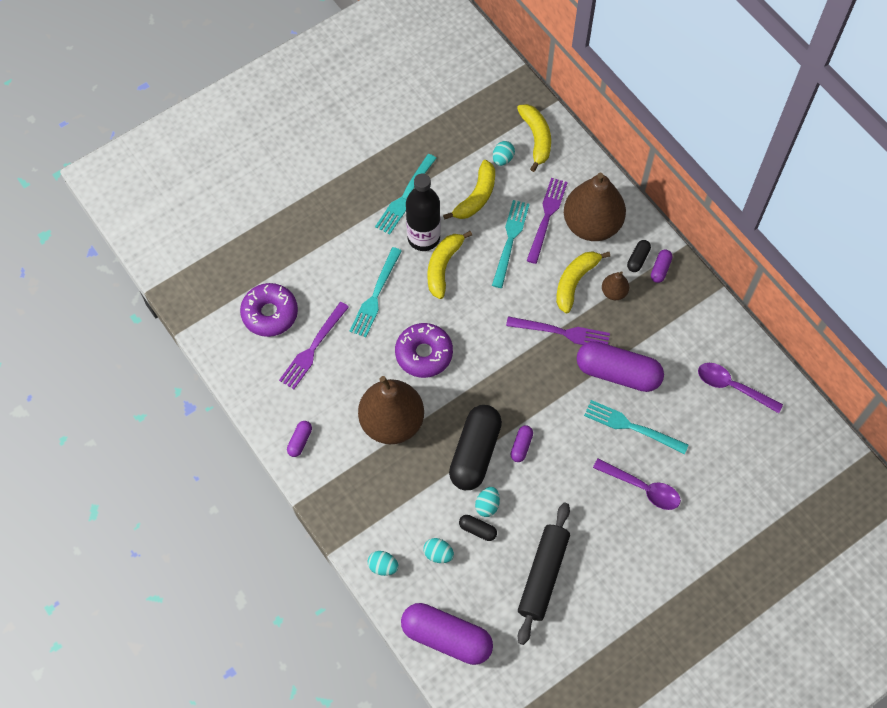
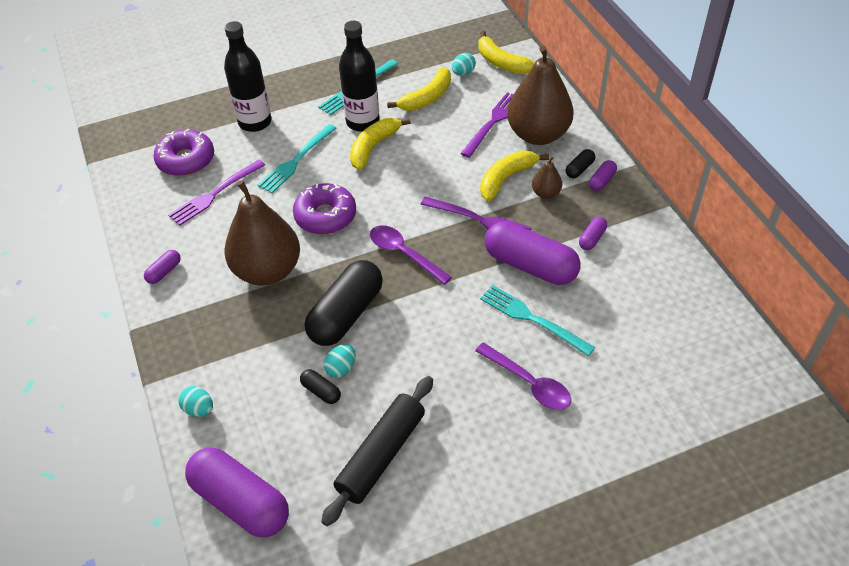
camera: 15 degrees right, 15 degrees down
turquoise egg [424,538,454,563] -> none
turquoise fork [492,200,530,288] -> none
purple capsule [510,425,533,462] -> purple capsule moved to [579,217,607,250]
yellow banana [517,104,551,172] -> yellow banana turned 135 degrees clockwise [478,31,534,74]
purple spoon [698,363,783,413] -> purple spoon moved to [370,225,452,285]
none -> black bottle [224,21,272,132]

